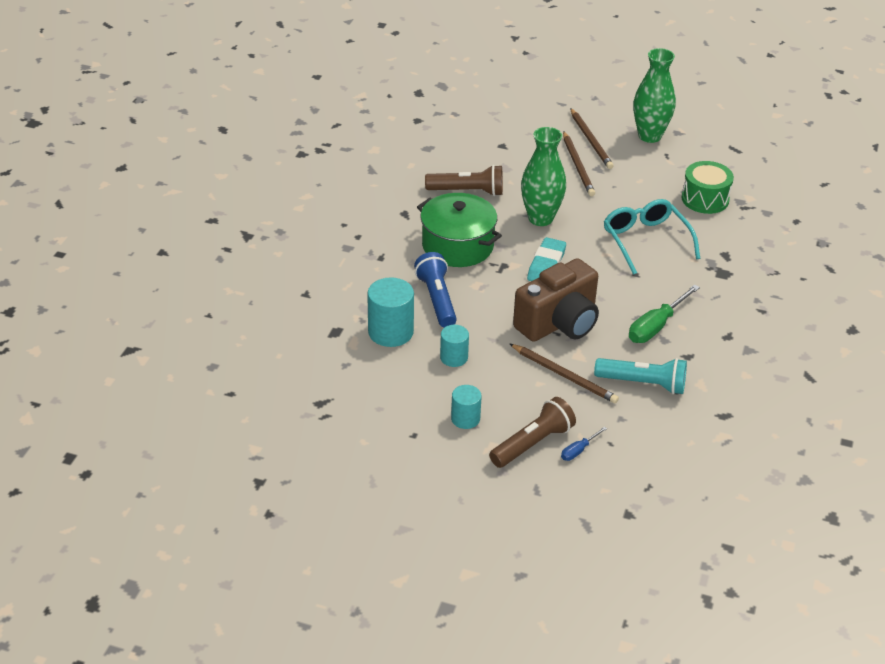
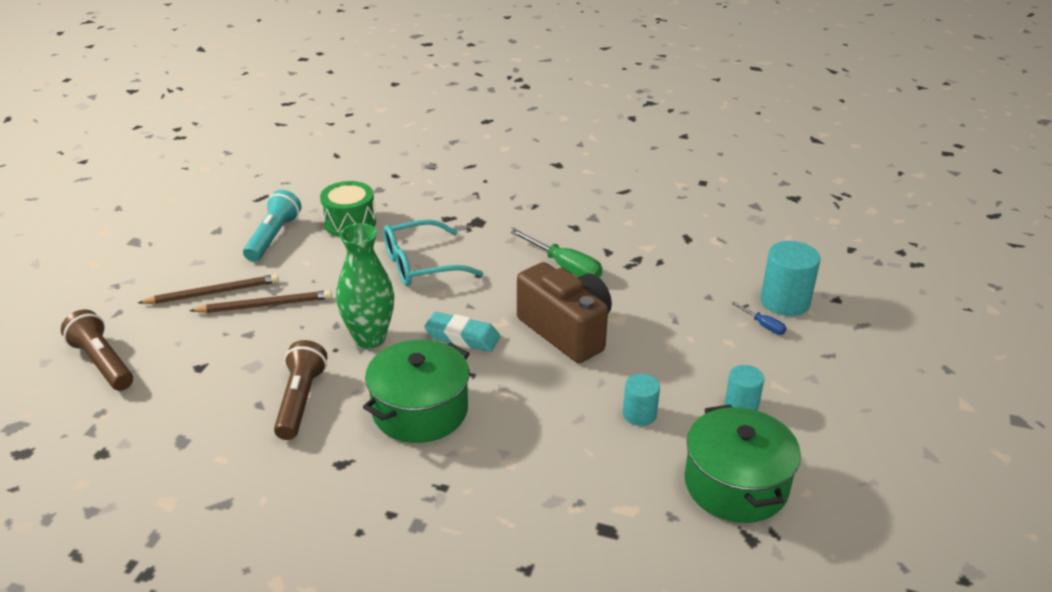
camera: 90 degrees left, 5 degrees down
turquoise cylinder [367,277,414,347] -> turquoise cylinder moved to [760,241,821,316]
blue flashlight [414,252,457,328] -> none
brown flashlight [489,397,576,468] -> brown flashlight moved to [61,309,133,391]
brown pencil [510,344,619,404] -> none
turquoise flashlight [594,358,687,394] -> turquoise flashlight moved to [243,190,301,262]
green vase [633,48,676,143] -> none
none -> green pot [685,404,801,523]

